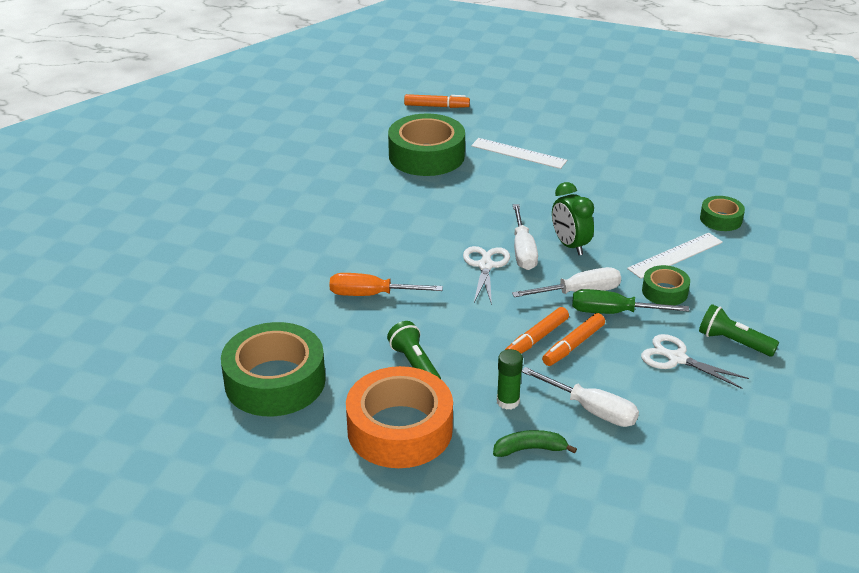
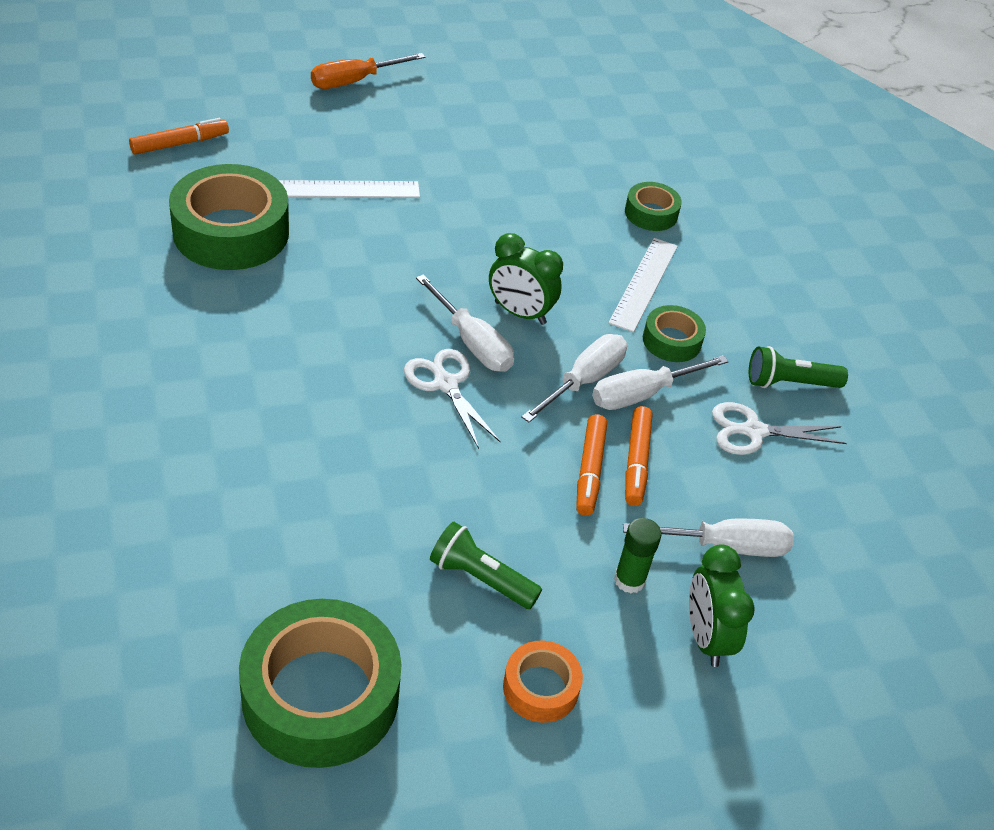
camera: 40 degrees left, 10 degrees up
orange screwdriver [329,273,443,296] -> orange screwdriver moved to [311,53,425,89]
orange tape [346,366,453,468] -> orange tape [503,641,583,723], size x0.50
green banana [493,430,577,457] -> green clock [689,544,755,667]
green screwdriver [572,289,689,314] -> white screwdriver [592,355,729,410]

